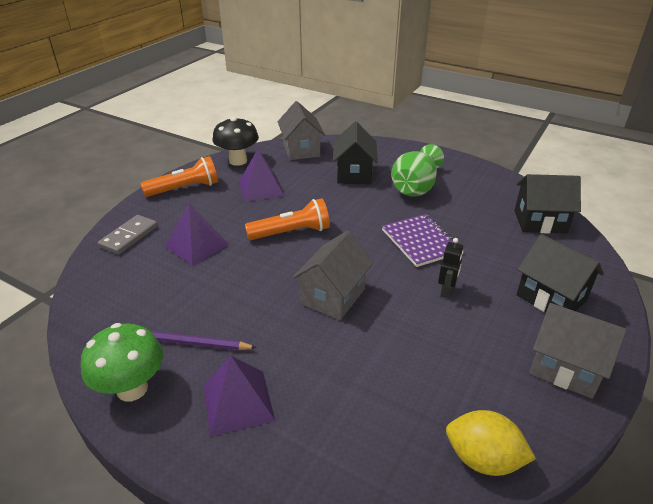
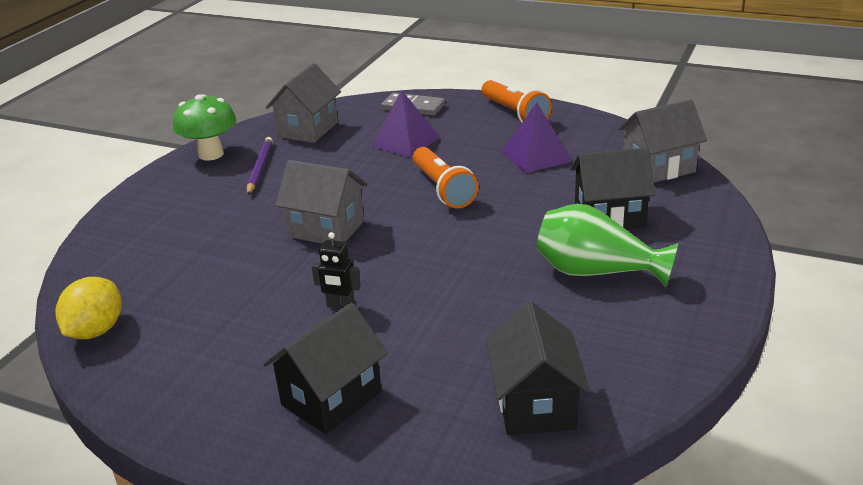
camera: 85 degrees right, 5 degrees down
purple pyramid [203,356,275,437] -> none
black mushroom [213,117,259,166] -> none
purple notebook [382,214,454,267] -> none
grey house [529,303,627,399] -> grey house moved to [266,63,341,143]

